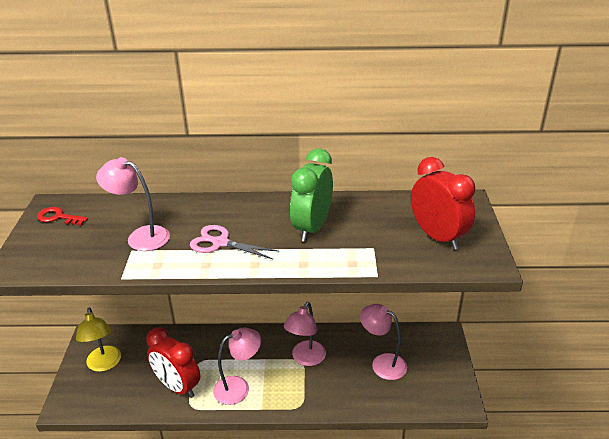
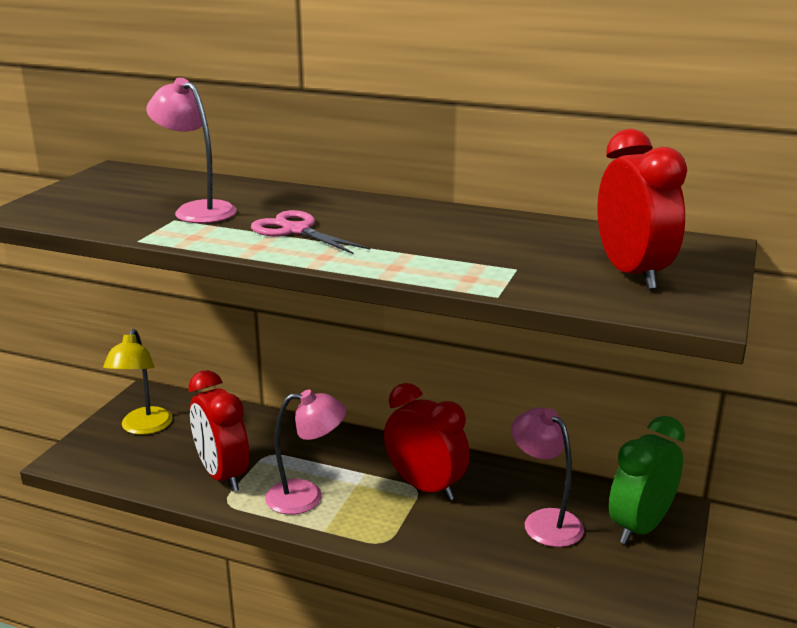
camera: 20 degrees right, 10 degrees down
red key [37,207,88,225] -> none
pink lamp [284,302,326,366] -> red clock [384,383,470,501]
green clock [290,148,333,242] -> green clock moved to [609,416,685,545]

